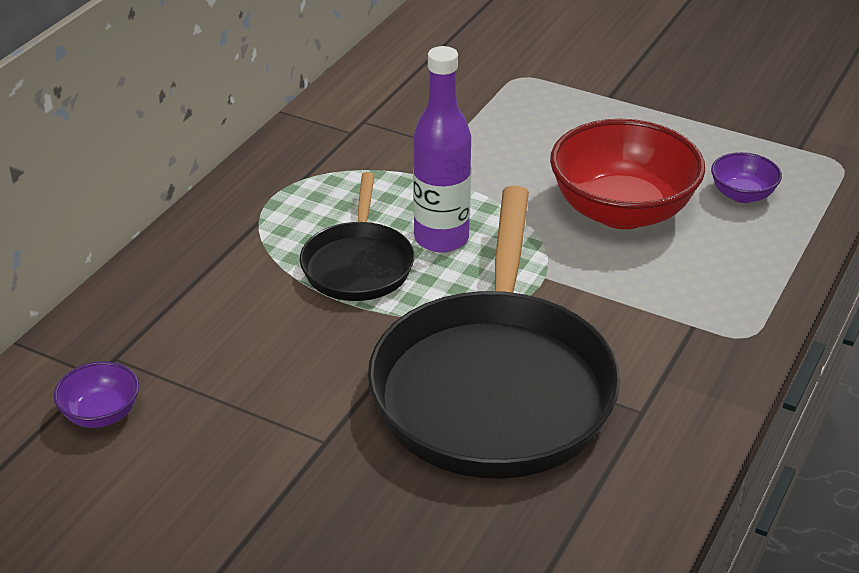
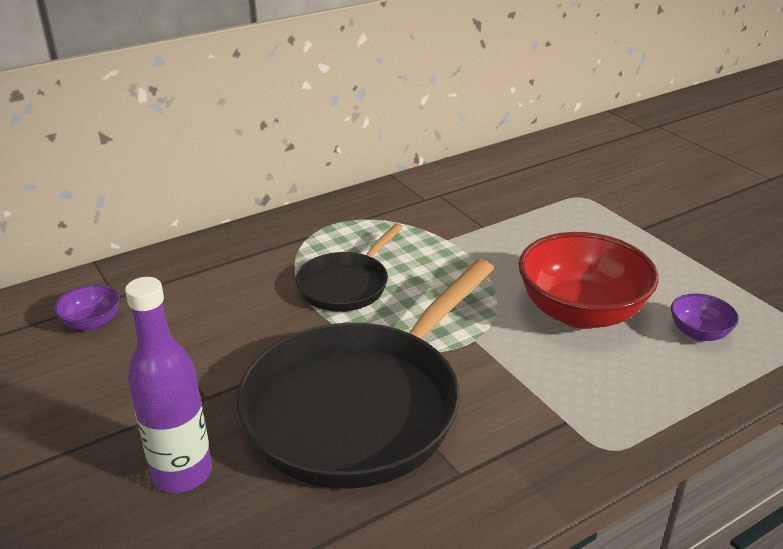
camera: 30 degrees right, 5 degrees down
purple bottle [413,46,471,253] -> purple bottle moved to [125,277,212,493]

